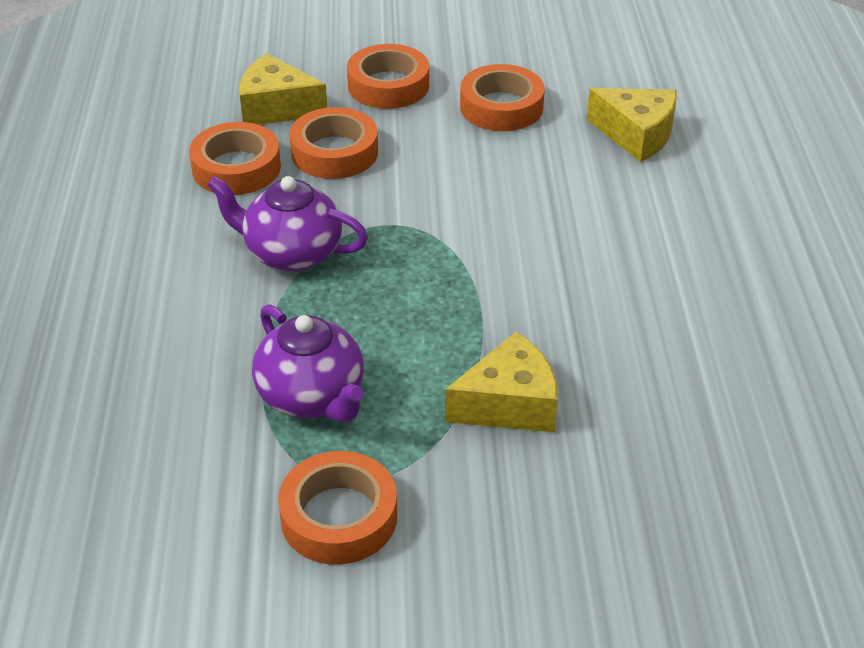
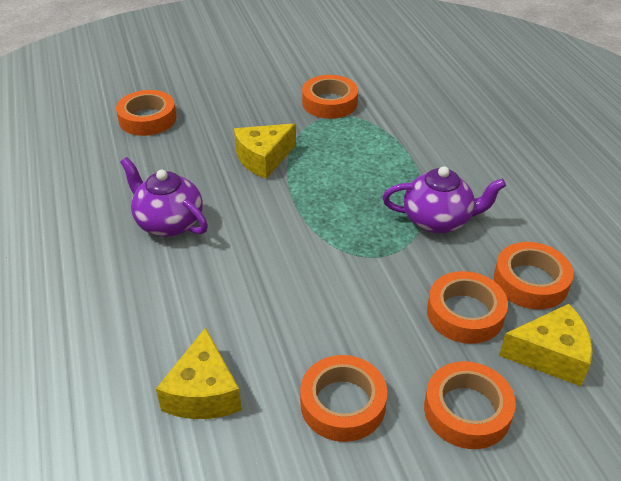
camera: 165 degrees right, 0 degrees up
purple teapot [252,304,364,423] -> purple teapot moved to [120,157,208,237]
yellow cheese [587,88,677,162] -> yellow cheese turned 105 degrees counterclockwise [156,327,242,419]
none -> orange tape [116,90,176,136]

